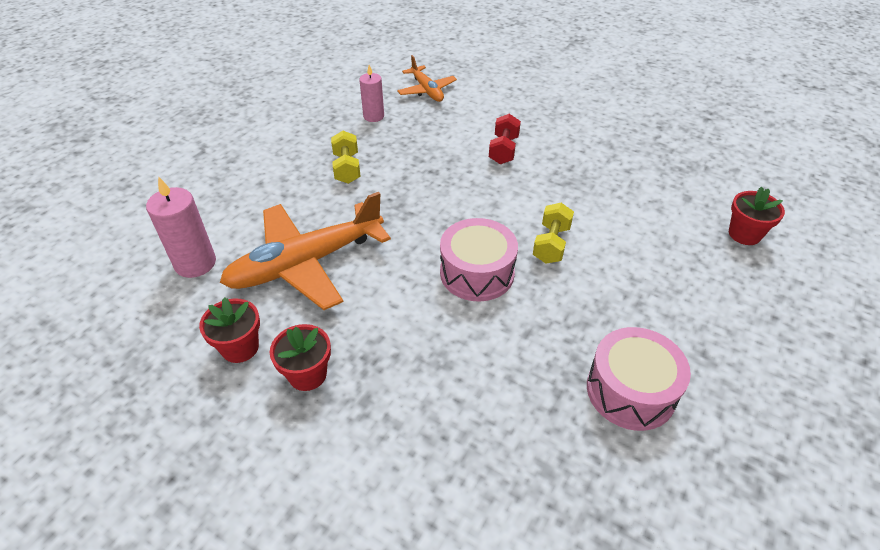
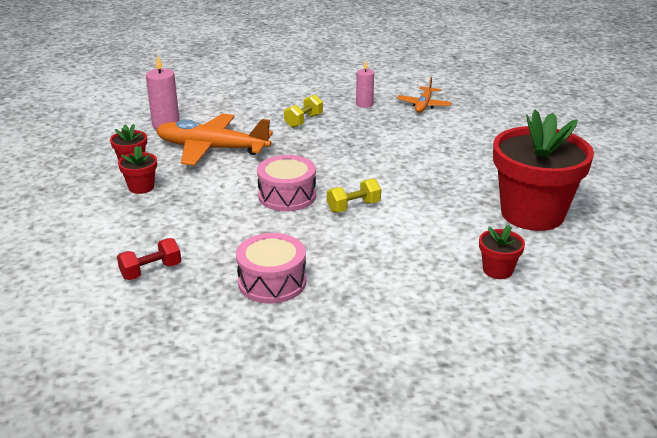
camera: 45 degrees right, 15 degrees down
red dumbbell [489,114,521,164] -> red dumbbell moved to [117,238,181,280]
none -> red flower pot [493,110,594,231]

